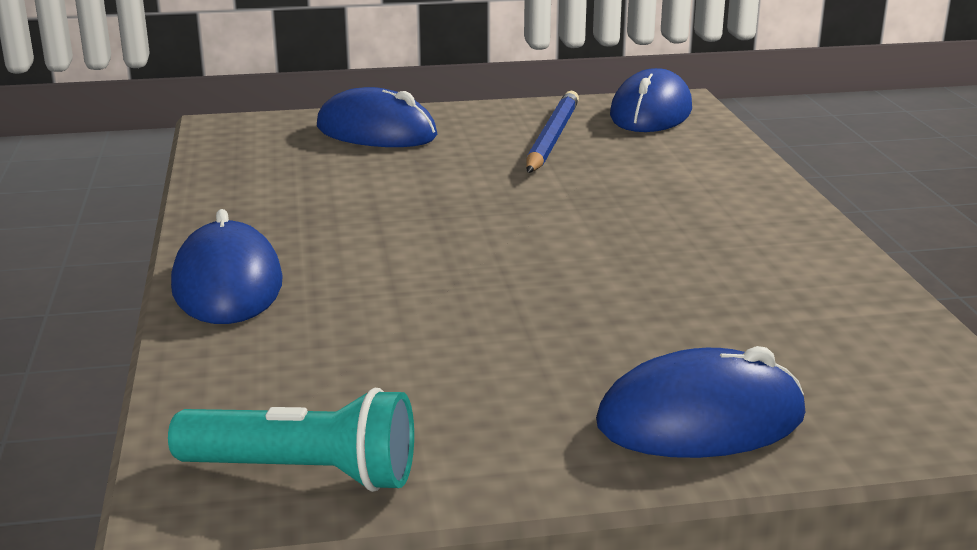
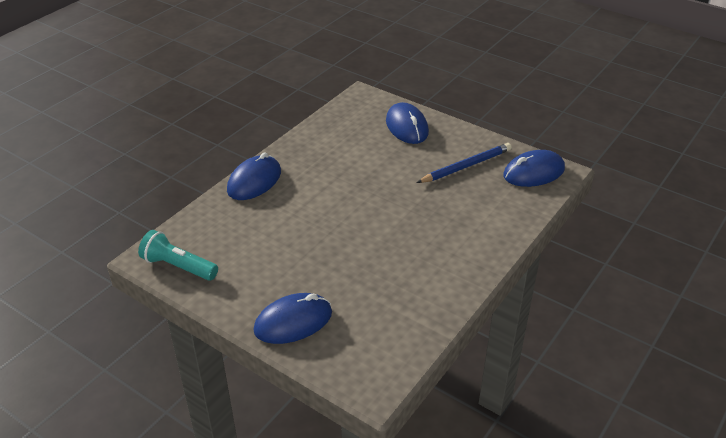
camera: 45 degrees right, 15 degrees up
turquoise flashlight [168,388,414,492] -> turquoise flashlight turned 150 degrees clockwise [138,230,218,281]
blue mouse [596,346,806,458] -> blue mouse turned 60 degrees counterclockwise [254,293,332,344]

